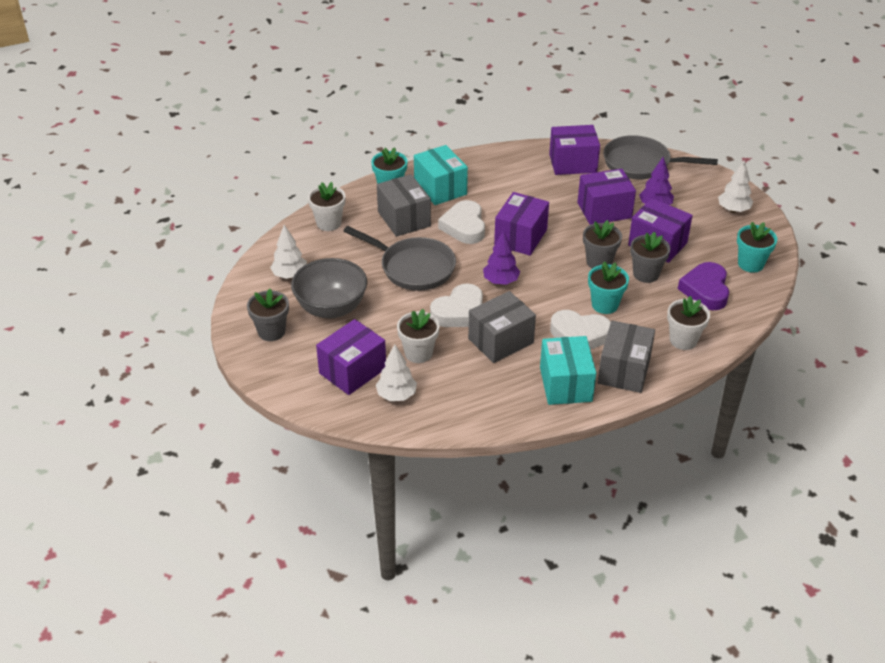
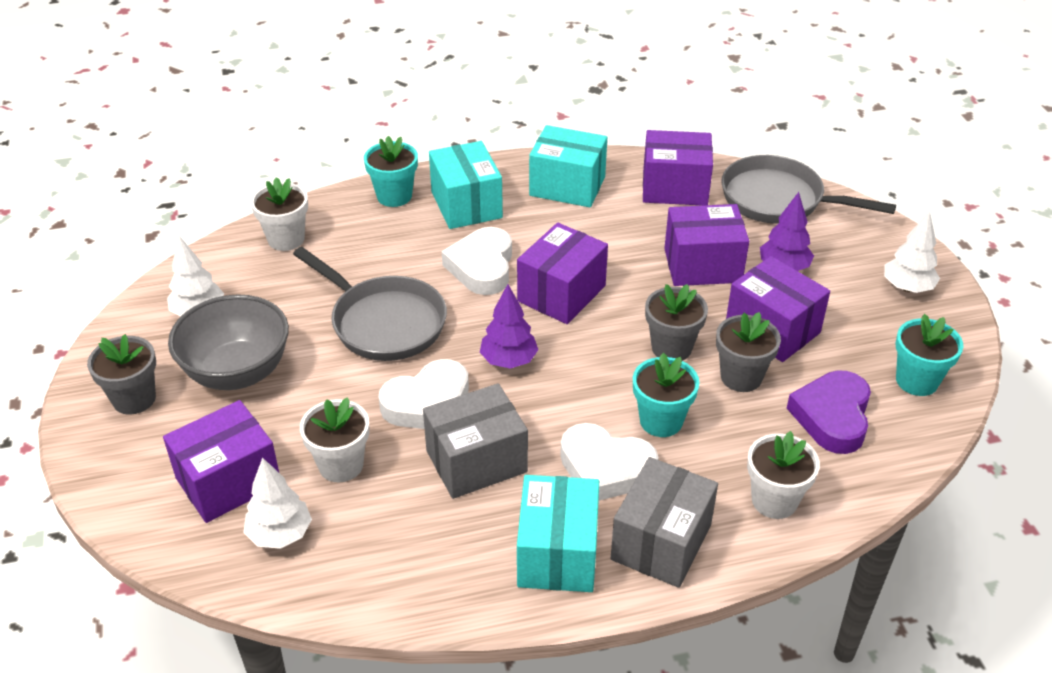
camera: 10 degrees right, 0 degrees up
grey box [377,174,431,237] -> none
none -> turquoise box [529,125,607,207]

